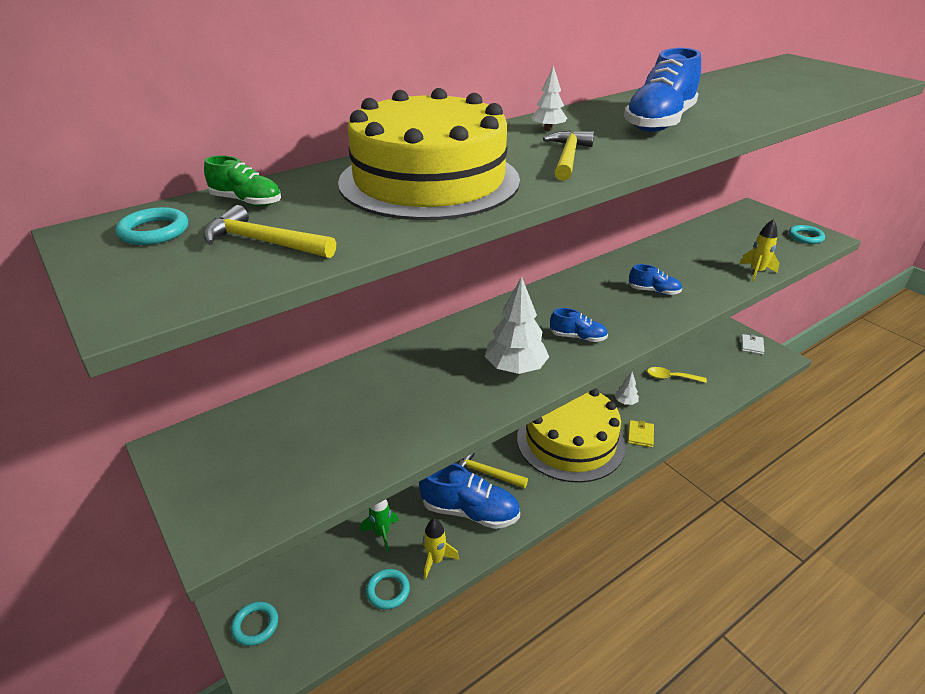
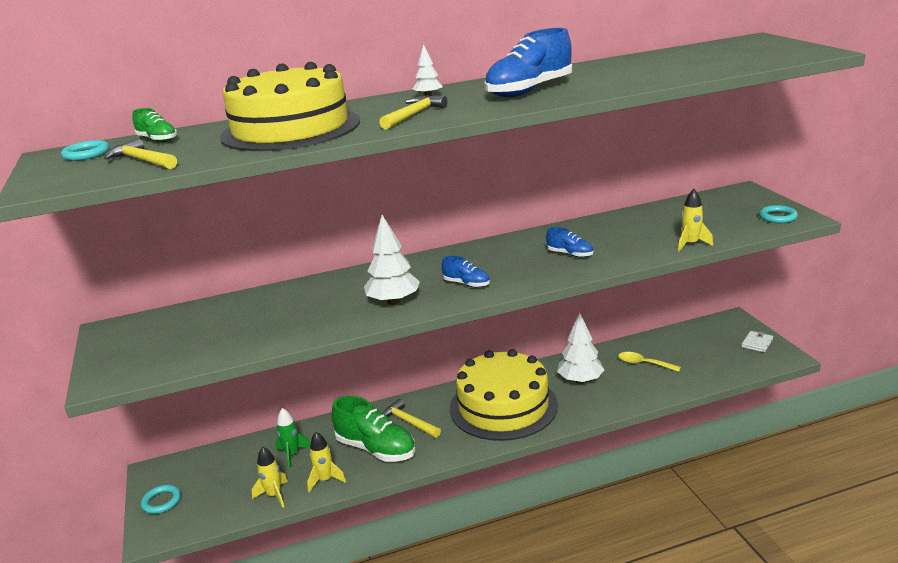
camera: 20 degrees right, 10 degrees down
turquoise ring [366,569,410,610] -> yellow rocket [252,447,288,508]
blue shoe [419,463,520,529] -> green shoe [332,396,415,462]
white tree [615,372,639,405] -> white tree [557,312,604,384], size x1.87
yellow wallet [628,420,654,447] -> none

